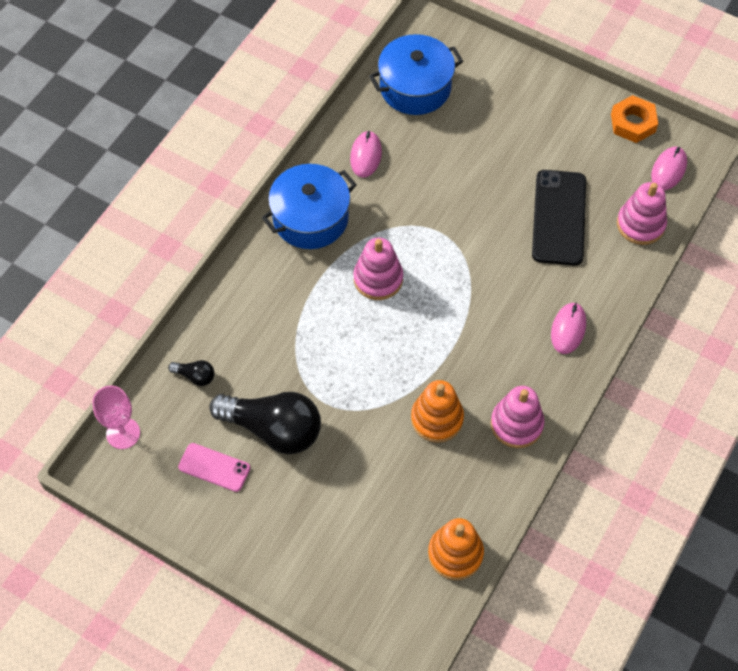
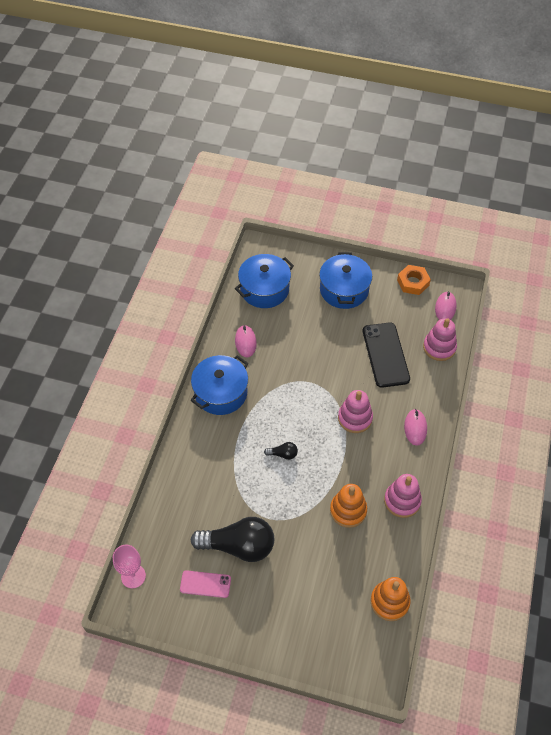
camera: 15 degrees left, 5 degrees down
black light bulb [168,360,214,386] -> black light bulb moved to [264,442,298,460]
pink stacking toy [353,238,403,300] -> pink stacking toy moved to [338,390,373,433]
none -> blue pot [319,252,372,309]

